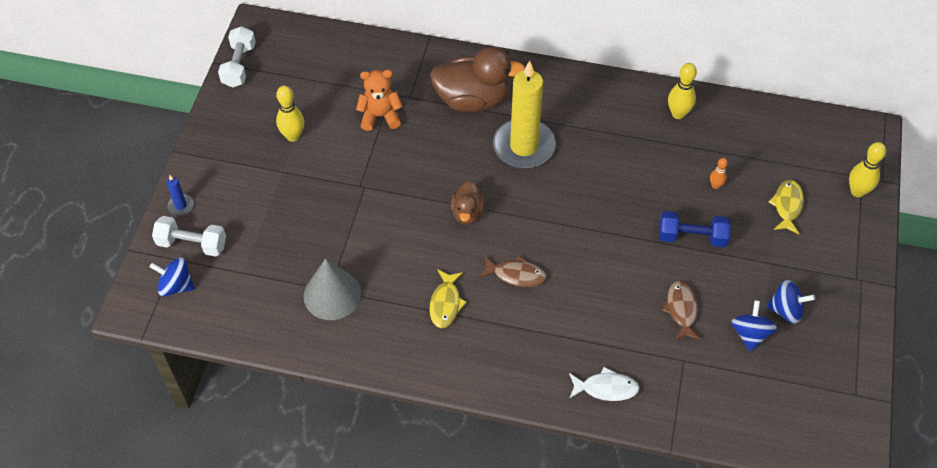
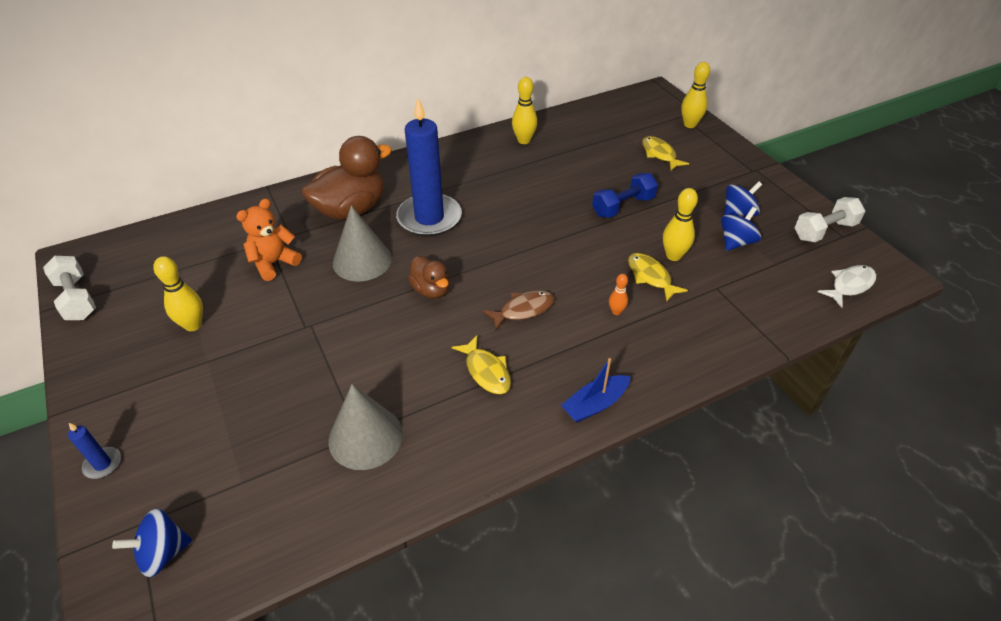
camera: 40 degrees left, 10 degrees down
white dumbbell [152,216,226,257] -> white dumbbell moved to [795,197,865,242]
yellow candle [493,61,556,169] -> blue candle [396,98,462,237]
white fish [569,367,640,401] -> white fish moved to [818,265,876,308]
brown fish [662,281,701,340] -> yellow bowling pin [663,188,698,261]
orange bowling pin [710,158,728,189] -> orange bowling pin moved to [609,274,628,315]
blue spinning top [731,300,777,351] -> blue spinning top turned 75 degrees clockwise [721,207,761,251]
none -> grey cone [333,206,392,282]
none -> blue boat [561,358,631,422]
none -> yellow fish [628,253,688,302]

